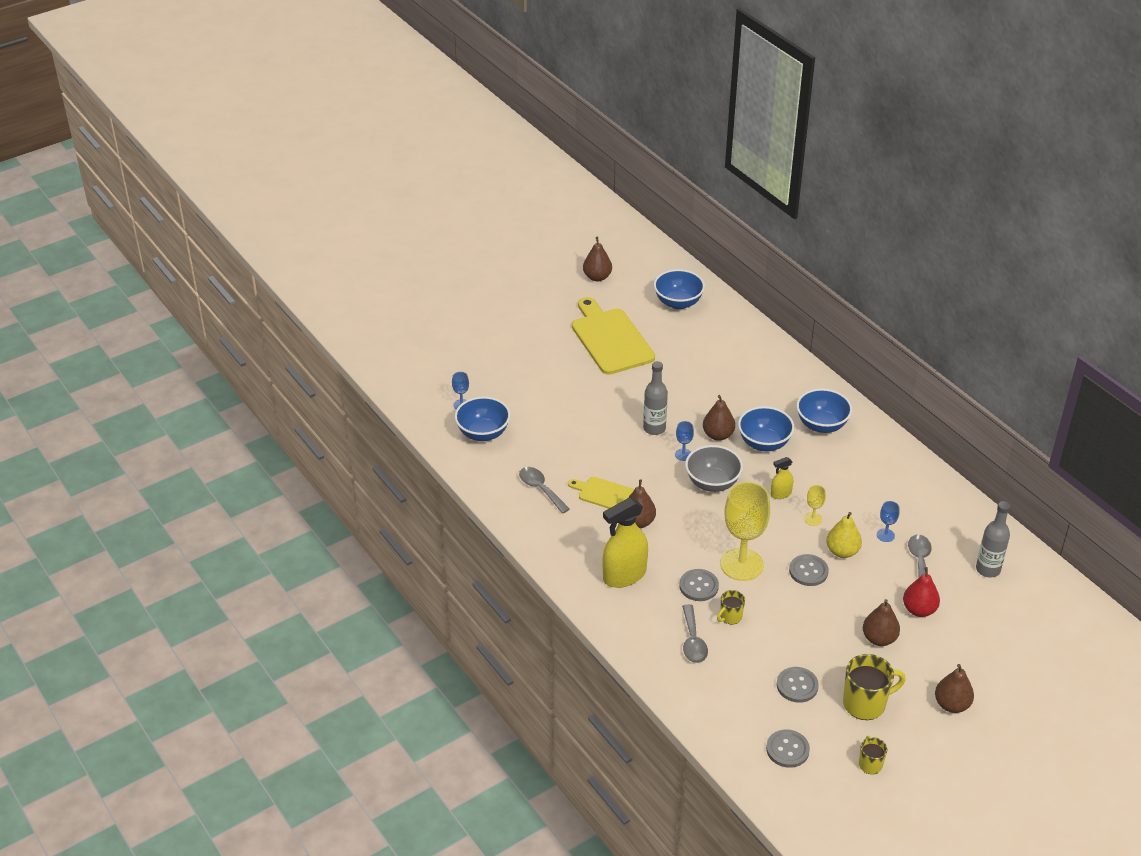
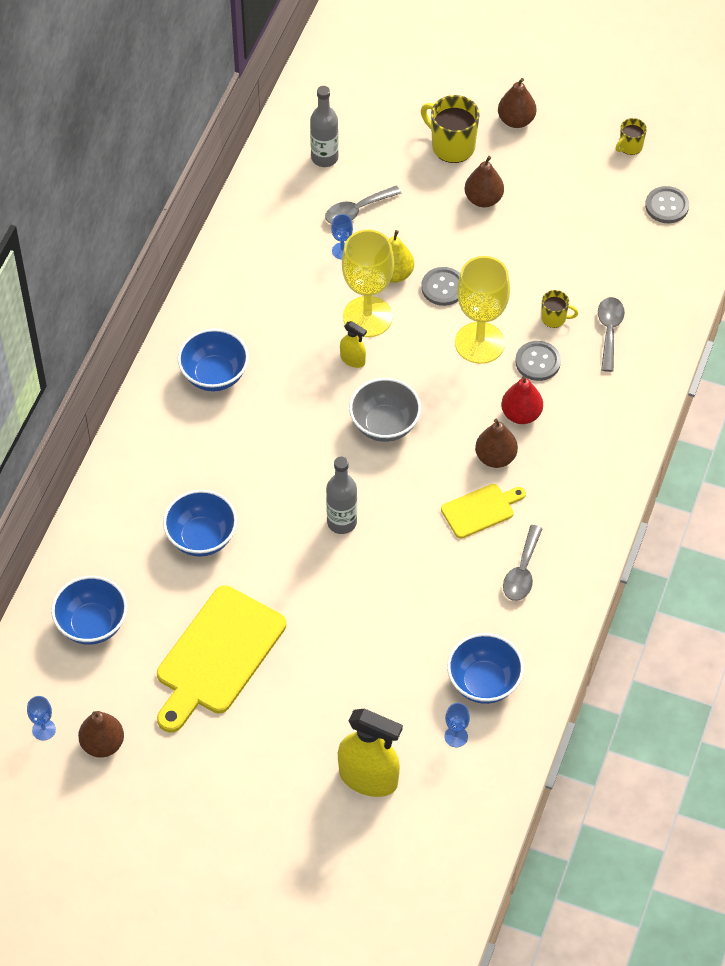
camera: 125 degrees left, 15 degrees up
yellow cutting board [568,477,634,509] -> yellow cutting board turned 105 degrees counterclockwise [441,484,526,539]
yellow spray bottle [602,498,648,588] -> yellow spray bottle moved to [338,708,403,797]
blue goblet [675,421,694,461] -> blue goblet moved to [27,696,56,741]
grey spoon [682,604,708,663] -> grey spoon turned 45 degrees counterclockwise [598,297,625,372]
brown pear [703,395,735,441] -> none
blue bowl [738,406,794,451] -> blue bowl moved to [163,490,237,557]
grey button [777,667,819,703] -> none
yellow goblet [804,485,826,526] -> yellow goblet [342,230,394,337], size x2.34
yellow mug [843,654,906,720] -> yellow mug moved to [421,95,480,163]
red pear [903,567,940,617] -> red pear moved to [501,376,543,424]

